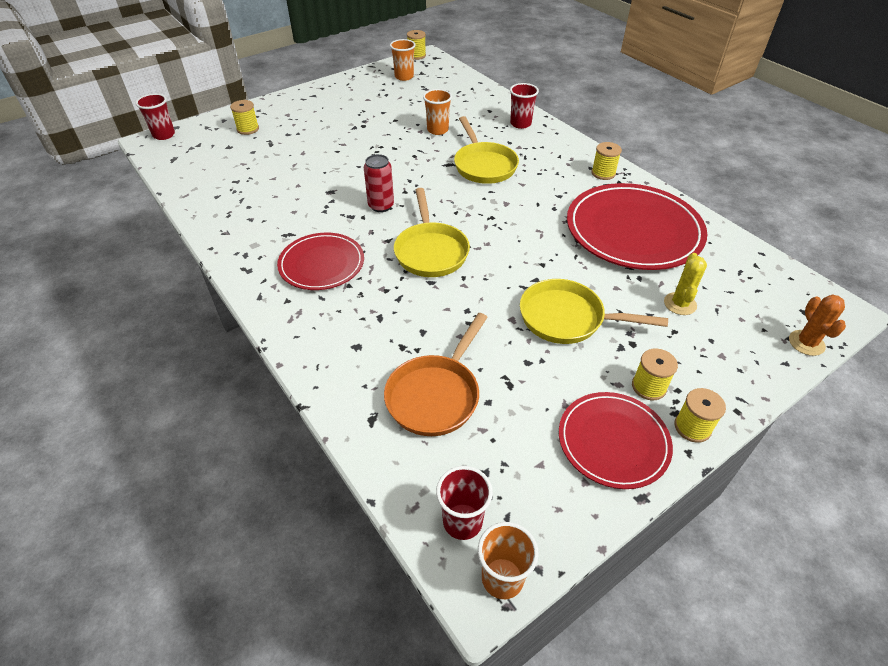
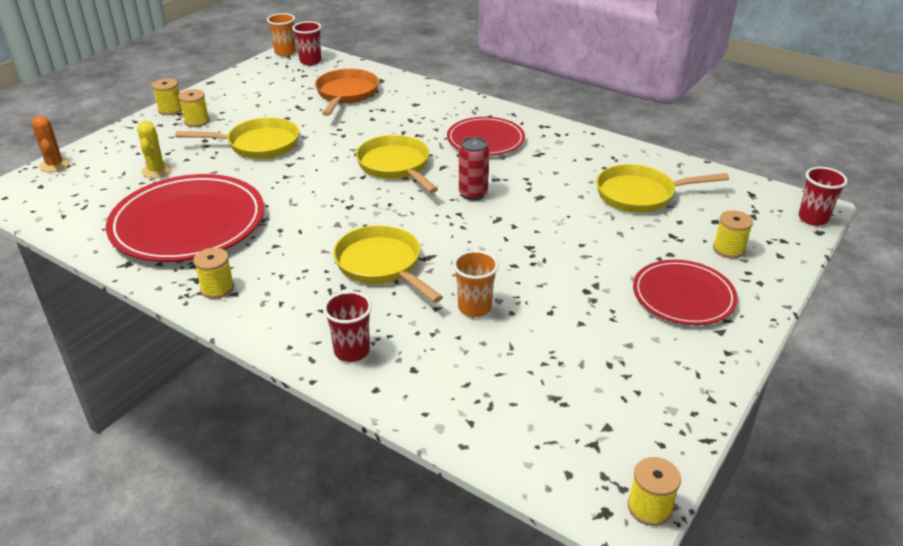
camera: 160 degrees right, 10 degrees down
orange cup [390,39,416,81] -> none
red plate [559,392,673,489] -> red plate moved to [633,260,738,325]
none -> yellow pan [596,164,729,213]

